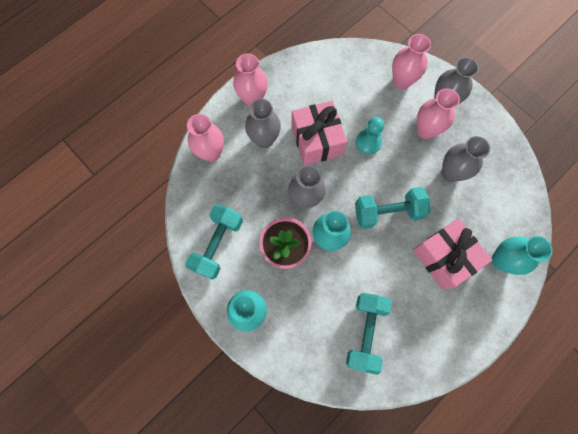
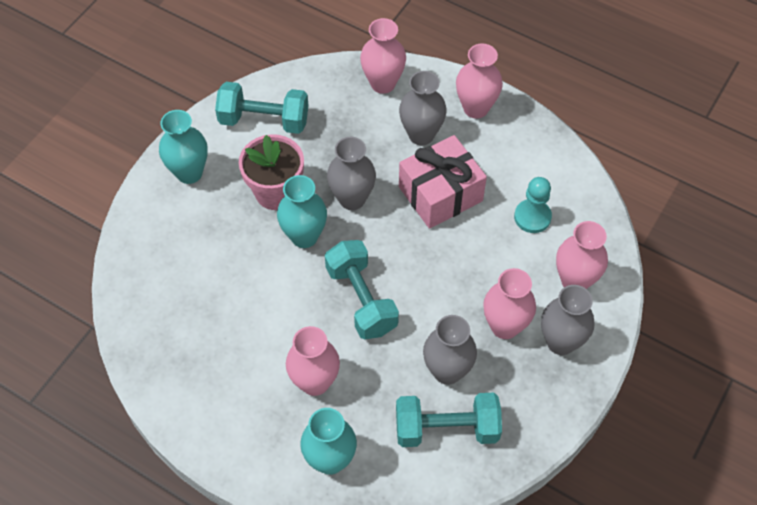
camera: 75 degrees right, 15 degrees down
turquoise dumbbell [346,293,392,375] -> turquoise dumbbell moved to [396,393,502,447]
turquoise pawn [356,117,384,155] -> turquoise pawn moved to [514,177,552,233]
pink gift [413,219,492,290] -> pink vase [286,326,340,396]

